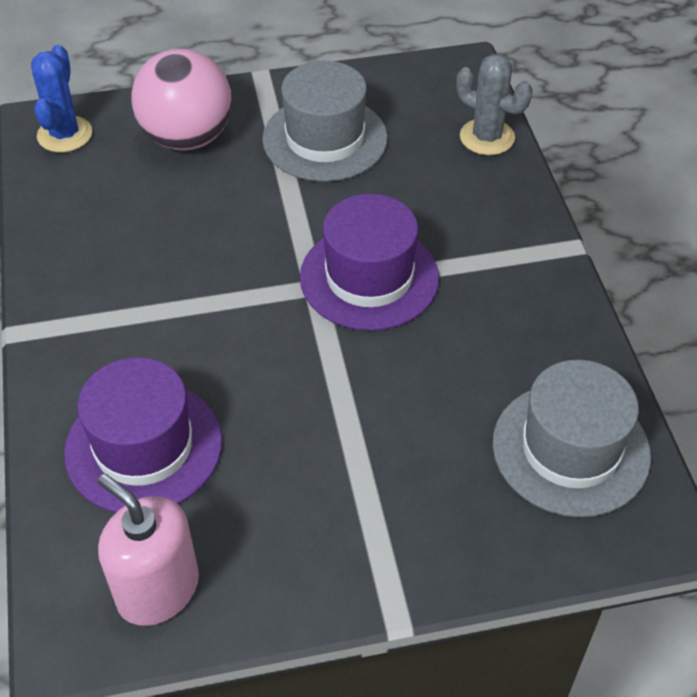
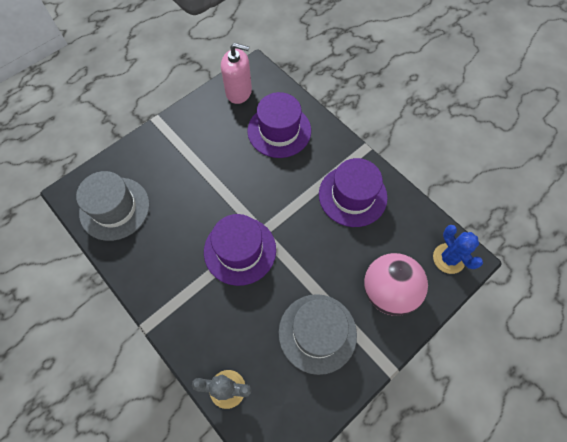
camera: 150 degrees right, 15 degrees up
none -> purple hat [319,158,387,227]

